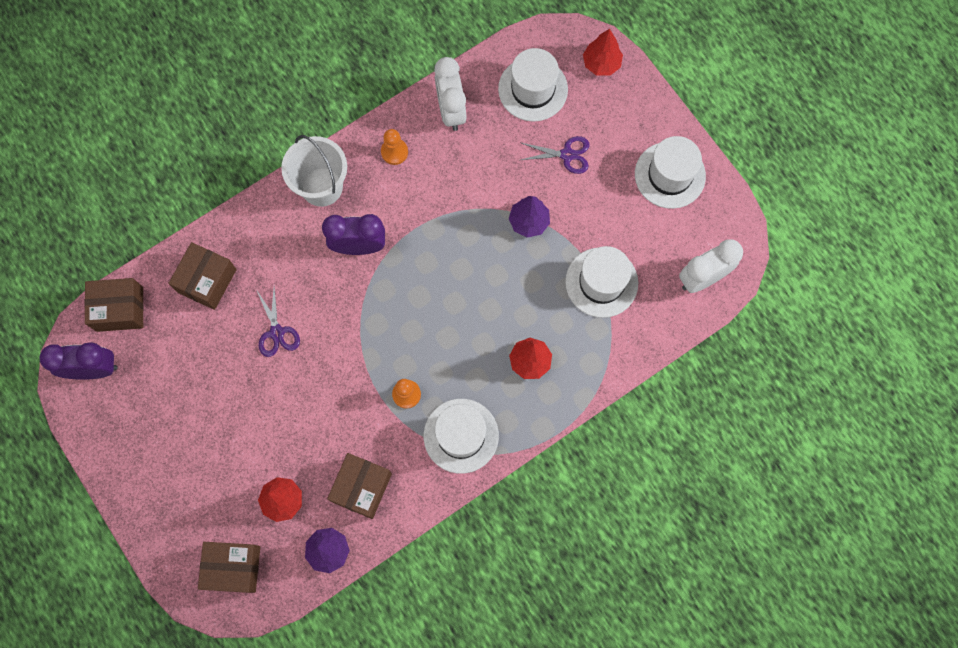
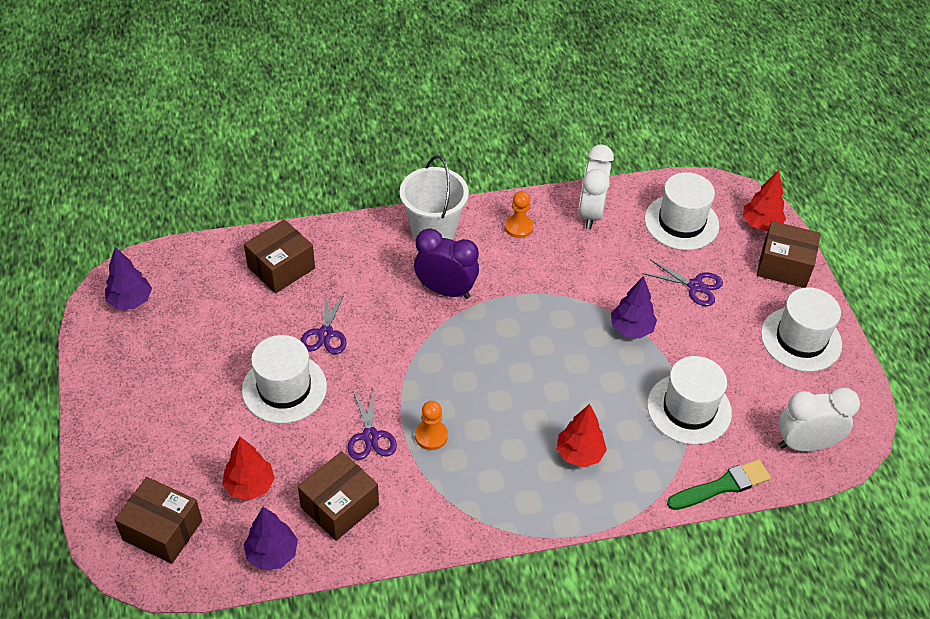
camera: 20 degrees right, 25 degrees down
purple clock [39,342,117,380] -> purple tree [105,247,152,309]
brown box [85,278,144,332] -> brown box moved to [757,221,821,288]
white hat [424,399,499,474] -> white hat moved to [242,335,327,423]
none -> purple scissors [347,386,397,460]
none -> green brush [667,459,771,510]

